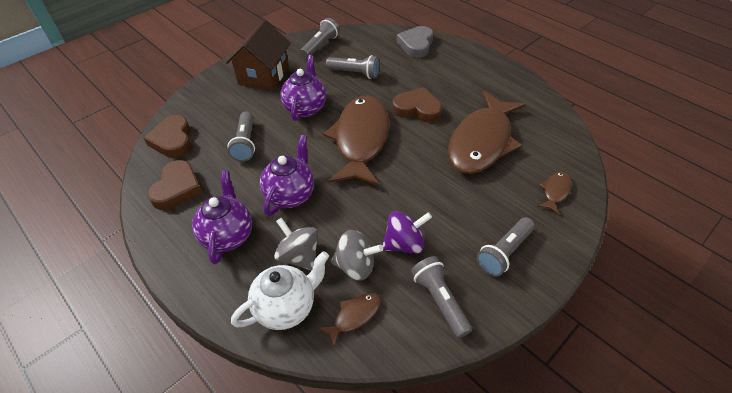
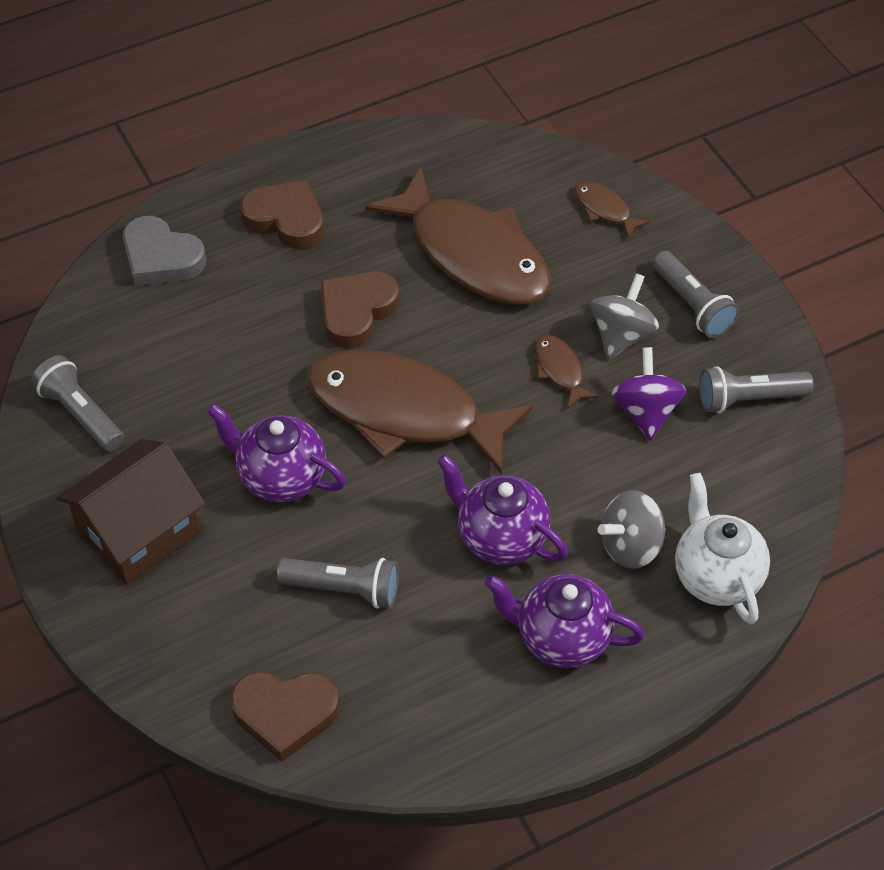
camera: 75 degrees left, 5 degrees up
brown heart [147,160,202,210] -> brown heart moved to [240,180,324,249]
brown house [226,19,291,91] -> brown house turned 75 degrees counterclockwise [56,439,205,585]
brown fish [318,293,381,347] -> brown fish moved to [535,335,599,409]
grey flashlight [326,55,380,79] -> none
grey spinning top [331,230,383,281] -> grey spinning top moved to [591,273,659,359]

